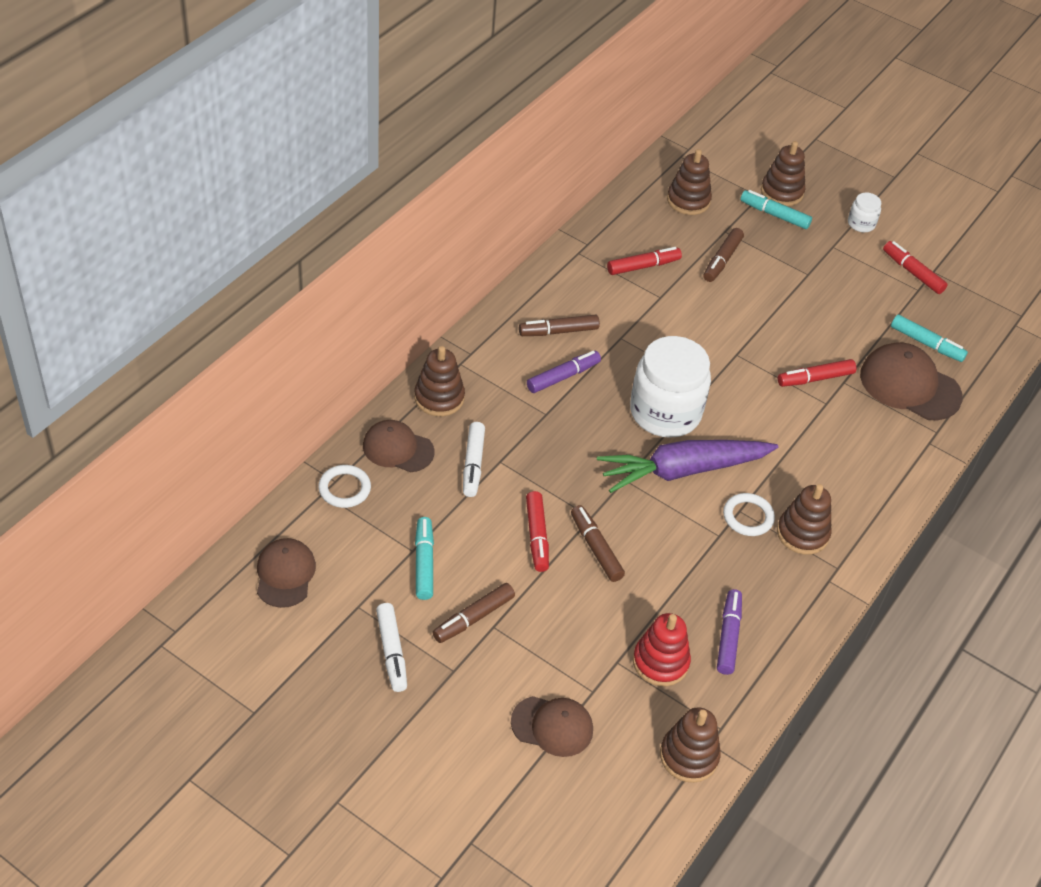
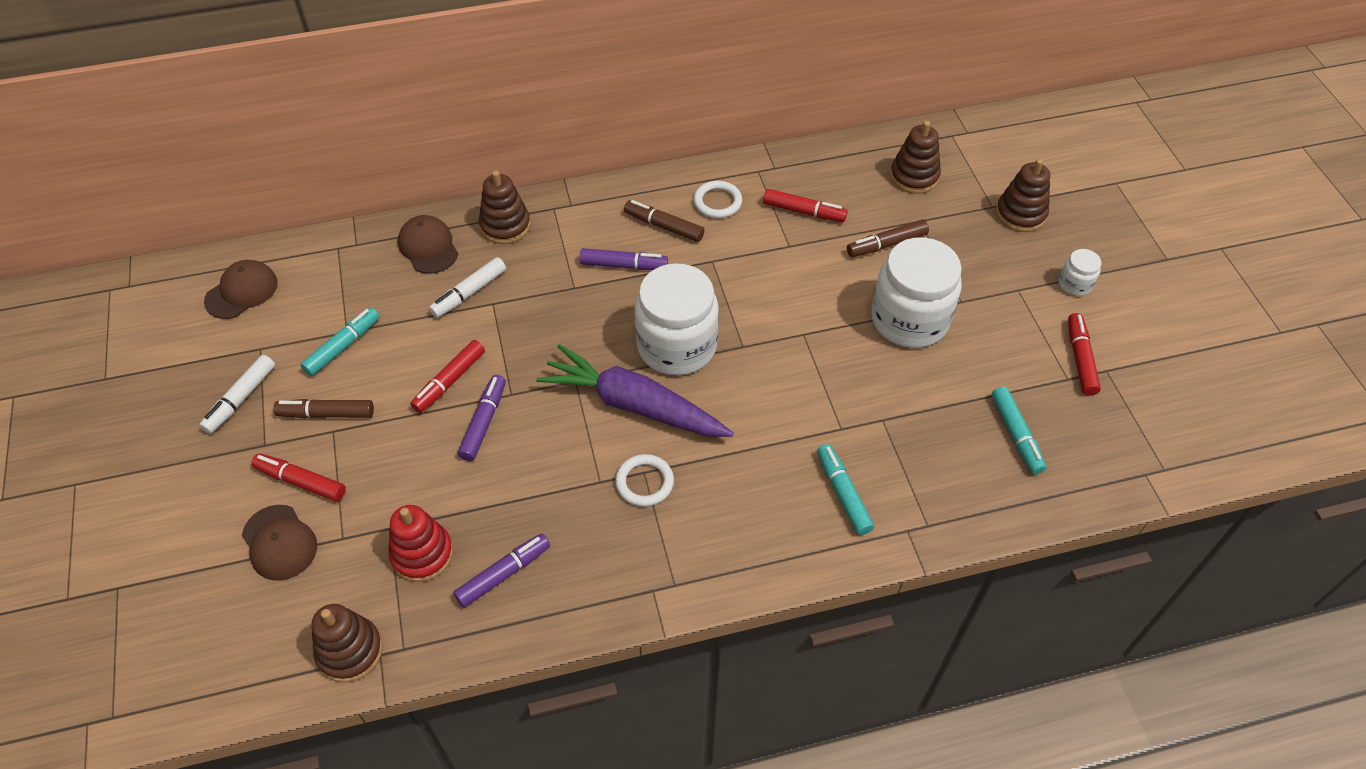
camera: 45 degrees right, 5 degrees up
white ring [318,465,371,508] -> white ring moved to [693,181,742,218]
brown marker [571,505,625,582] -> purple marker [458,375,506,461]
turquoise marker [740,190,812,229] -> turquoise marker moved to [817,444,874,535]
brown stacking toy [777,484,831,555] -> none
red marker [778,359,856,387] -> red marker moved to [251,453,346,501]
brown cap [860,342,962,420] -> none
none -> white jar [871,237,962,348]

